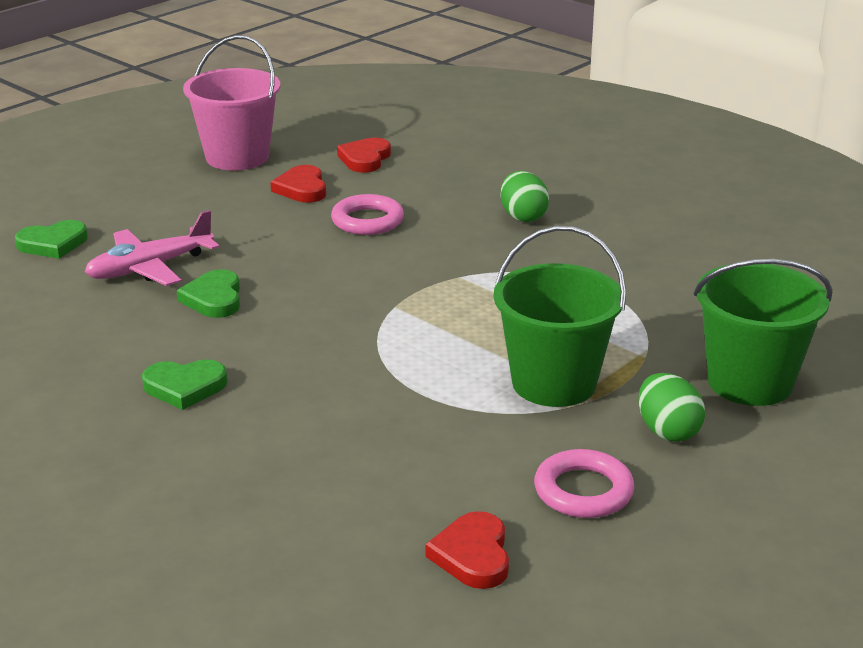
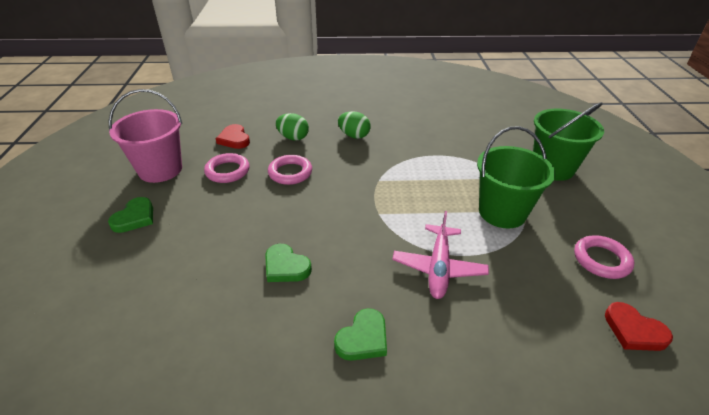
camera: 45 degrees left, 10 degrees up
green heart [15,220,88,259] -> green heart moved to [108,197,153,233]
pink plane [85,210,219,286] -> pink plane moved to [392,211,489,299]
red heart [270,165,326,203] -> pink ring [204,153,250,183]
green egg [638,373,705,442] -> green egg moved to [276,113,309,141]

